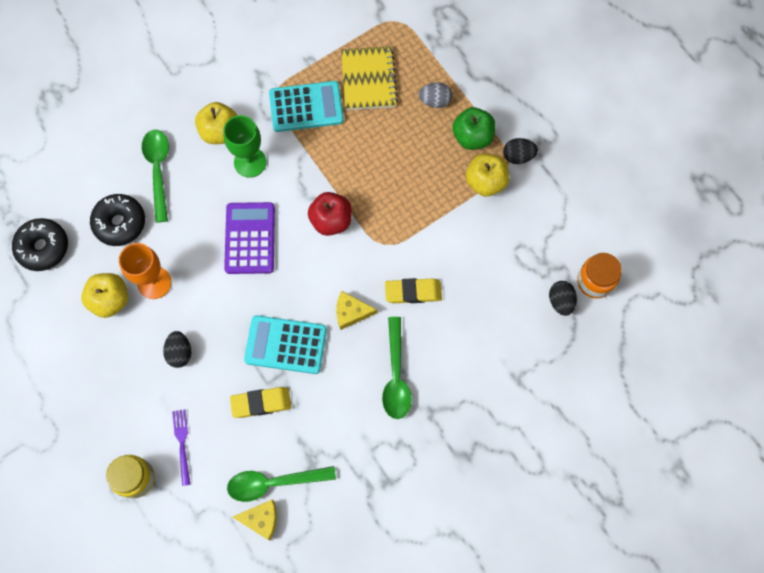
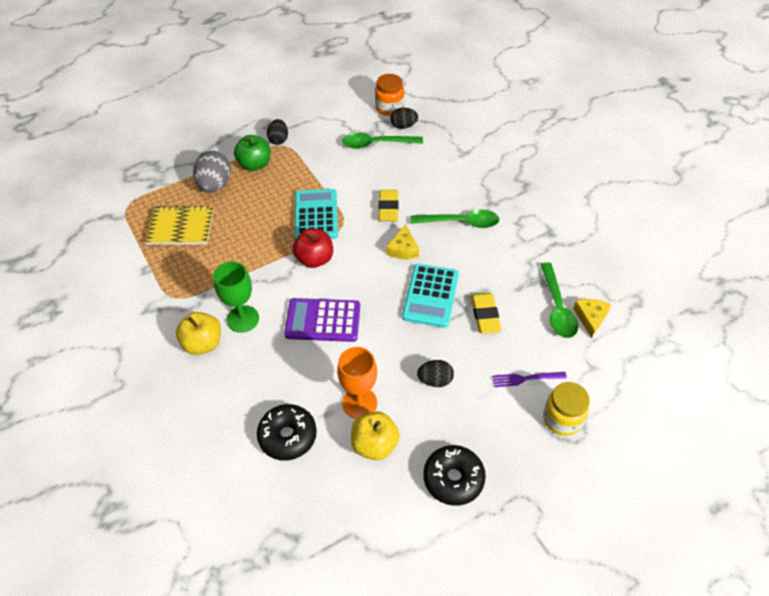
camera: 85 degrees left, 20 degrees down
black donut [12,218,68,271] -> black donut moved to [423,445,486,506]
green spoon [142,130,169,223] -> green spoon moved to [342,133,423,149]
turquoise calculator [269,81,344,132] -> turquoise calculator moved to [295,189,338,239]
grey egg [419,82,452,108] -> grey egg [193,151,231,193], size x1.62
yellow apple [466,154,509,196] -> none

